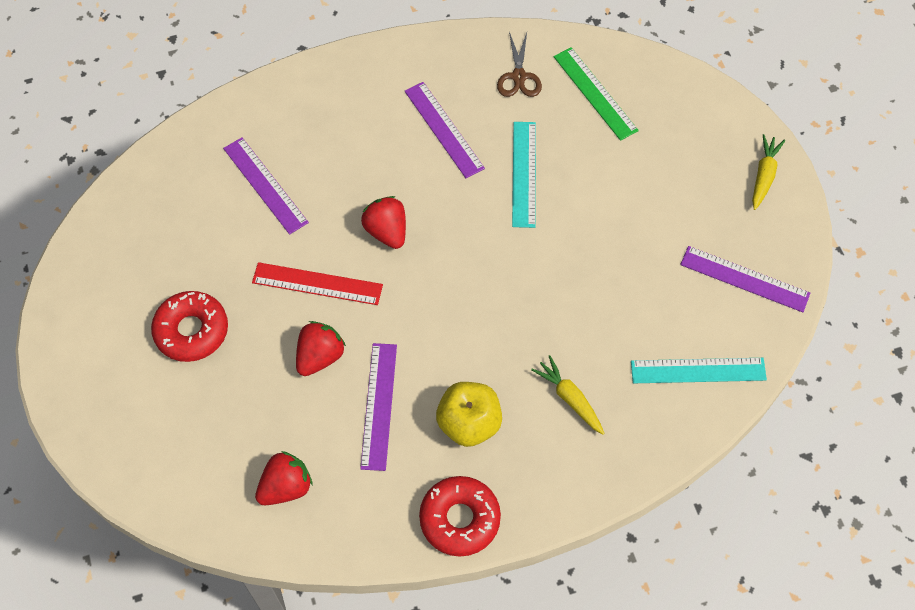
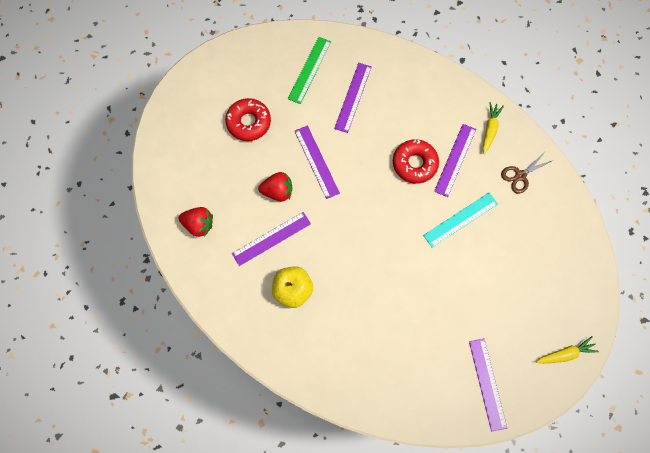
camera: 55 degrees right, 10 degrees up
red ruler [252,262,383,305] -> purple ruler [295,125,340,199]
red strawberry [361,196,406,249] -> none
red donut [419,476,501,557] -> red donut moved to [393,139,439,184]
yellow carrot [531,355,605,435] -> yellow carrot moved to [483,102,504,154]
green ruler [554,47,639,141] -> green ruler moved to [288,37,331,104]
turquoise ruler [631,358,767,383] -> none

